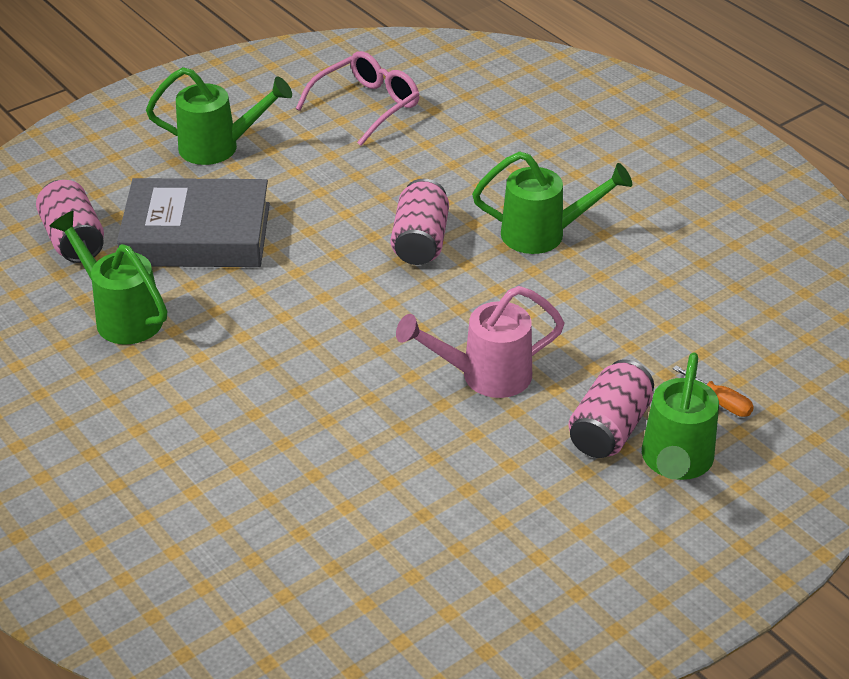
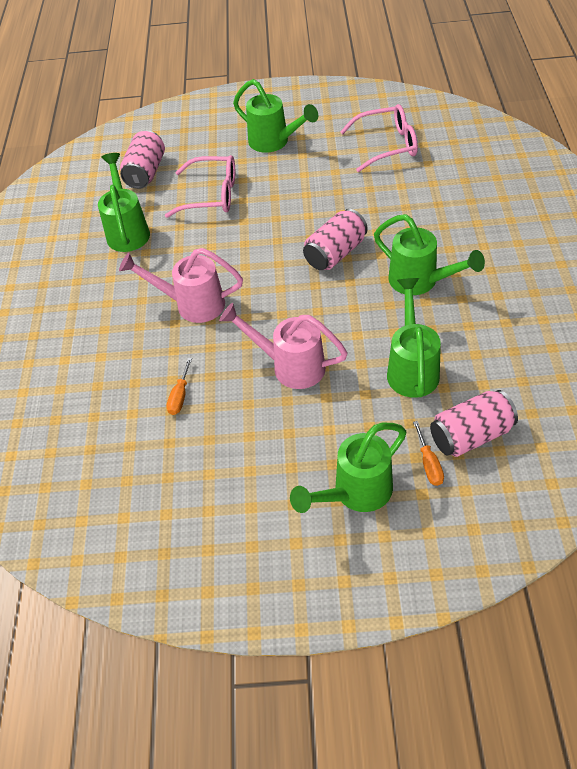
camera: 40 degrees right, 10 degrees up
grey book [117,178,270,267] -> pink glasses [165,155,235,218]
pink can [568,360,654,458] -> pink can moved to [430,390,518,457]
none -> pink watering can [119,248,243,323]
none -> orange screwdriver [166,358,192,415]
none -> green watering can [387,278,441,398]

